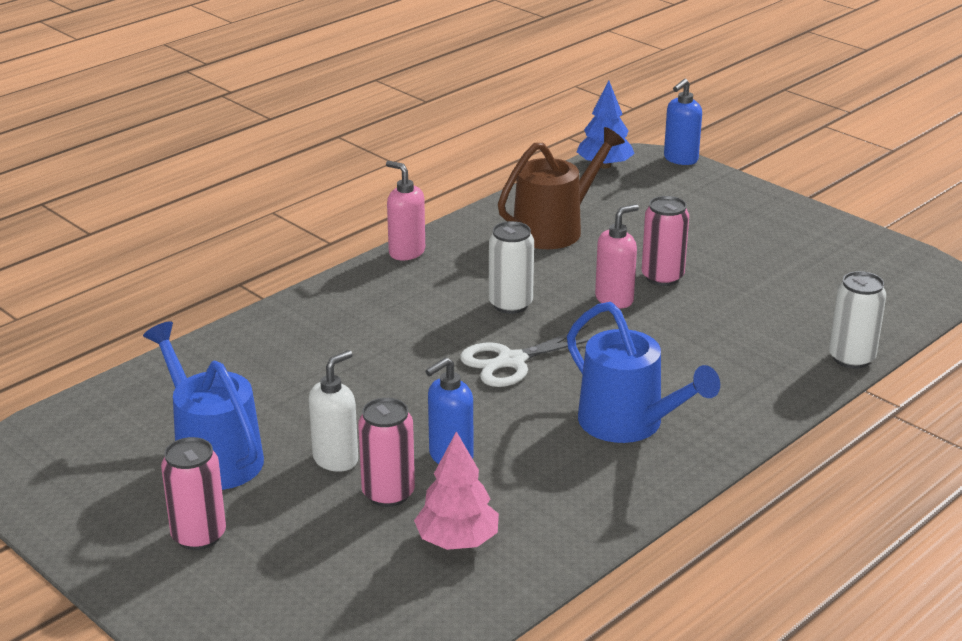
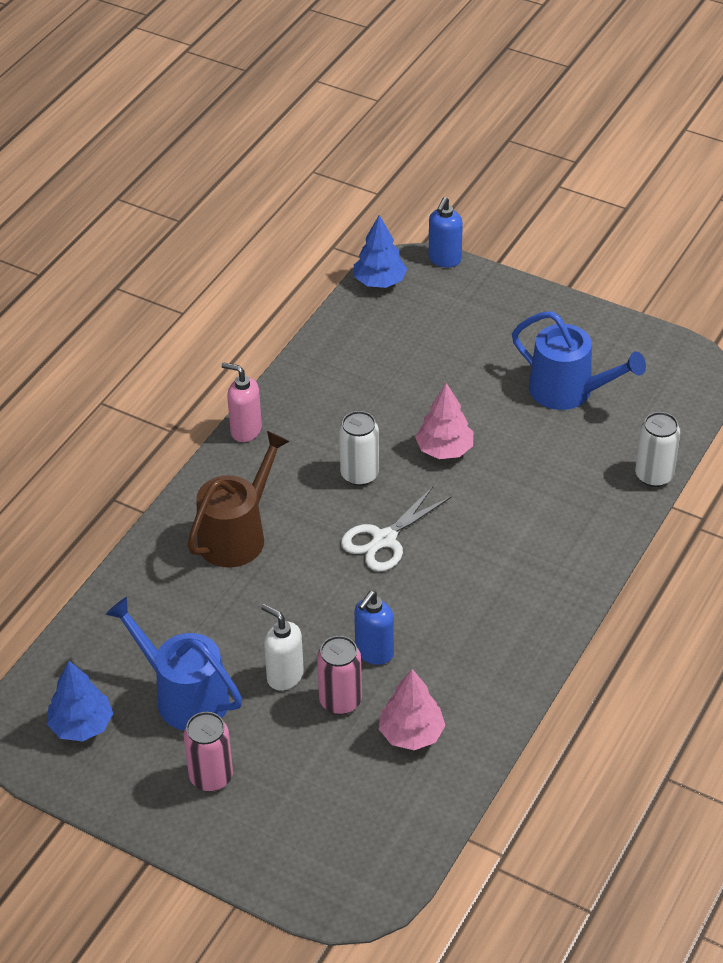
camera: 15 degrees left, 15 degrees up
white soap dispenser [309,350,358,472] -> white soap dispenser turned 75 degrees counterclockwise [261,604,304,691]
brown watering can [498,127,625,249] -> brown watering can moved to [187,431,290,567]
blue watering can [567,302,720,443] -> blue watering can moved to [512,311,646,410]
pink soap dispenser [595,204,639,308] -> pink tree [415,383,473,459]
pink can [642,196,689,286] -> none
none -> blue tree [47,661,113,741]

